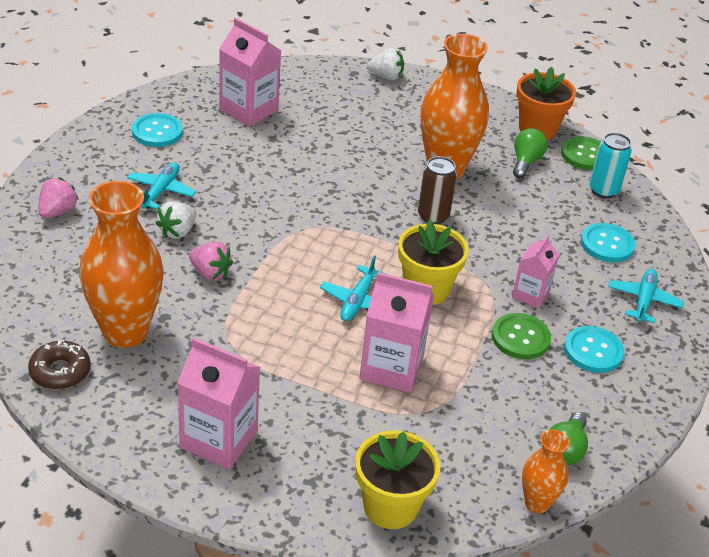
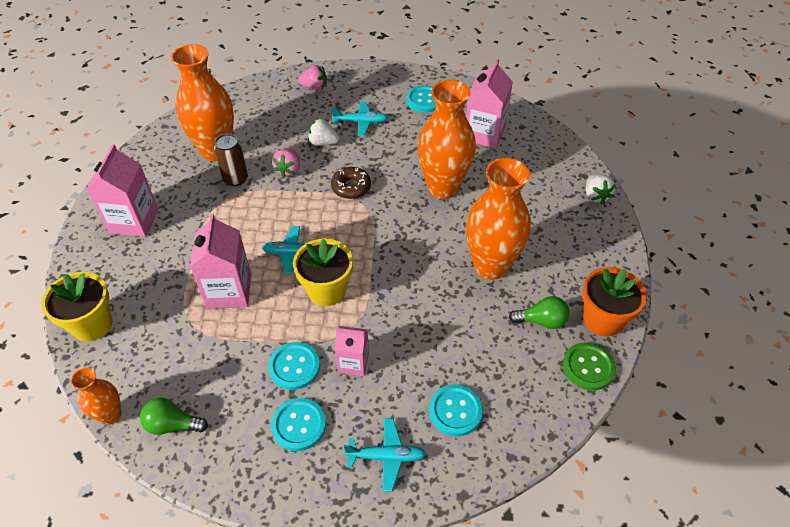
camera: 75 degrees right, 10 degrees up
brown donut [28,340,91,389] -> brown donut moved to [331,167,371,199]
brown can [418,156,457,224] -> brown can moved to [214,134,248,186]
green button [492,313,551,359] -> turquoise button [268,342,320,390]
turquoise can [589,133,632,198] -> none
none -> orange vase [417,80,476,199]

